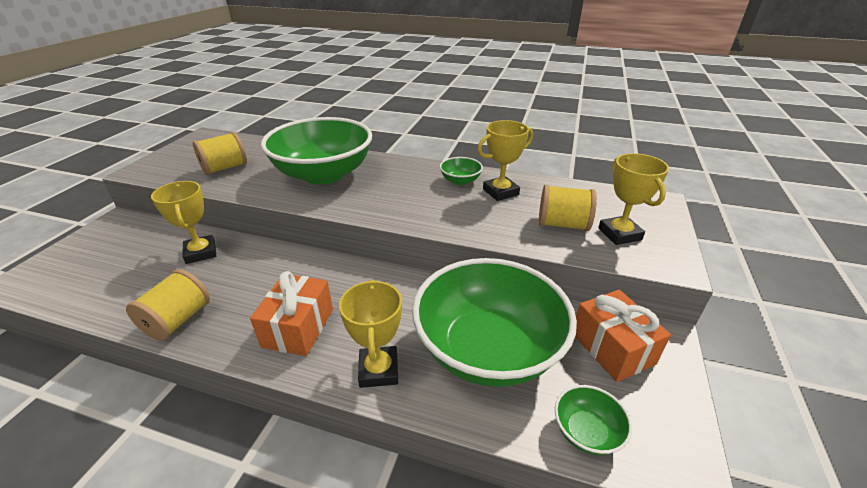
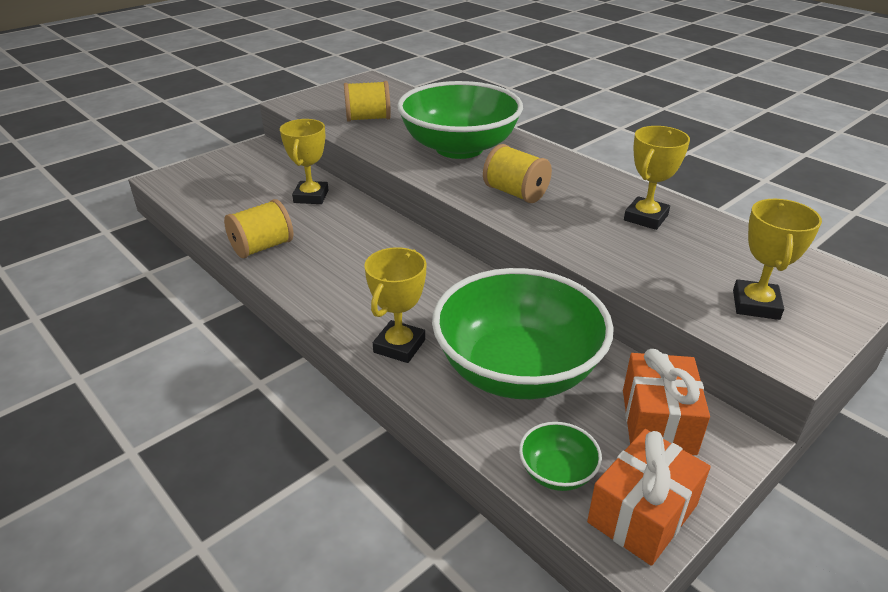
camera: 30 degrees right, 0 degrees up
orange gift [250,271,333,356] -> orange gift moved to [587,429,711,566]
green bowl [440,157,483,185] -> none
yellow trophy [477,120,533,201] -> yellow trophy turned 60 degrees counterclockwise [624,126,690,230]
yellow spool [539,185,597,231] -> yellow spool moved to [483,144,552,203]

